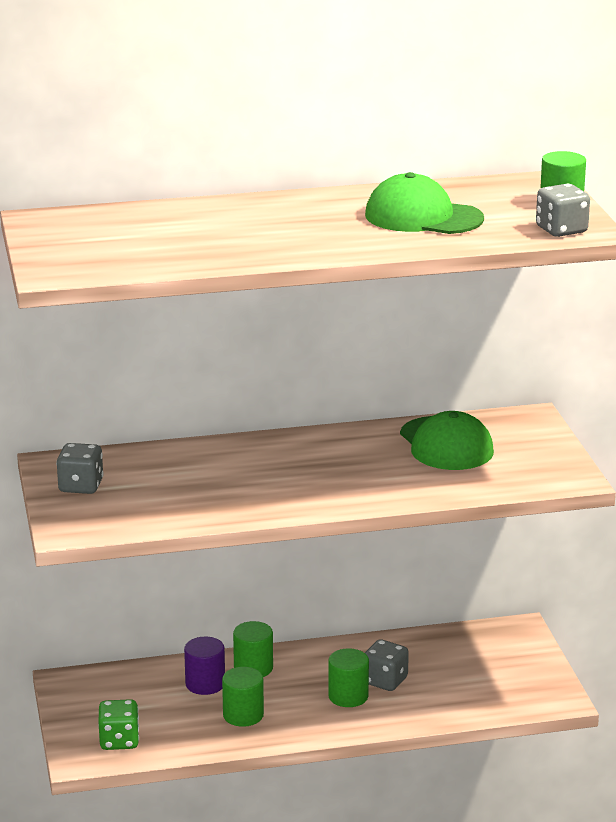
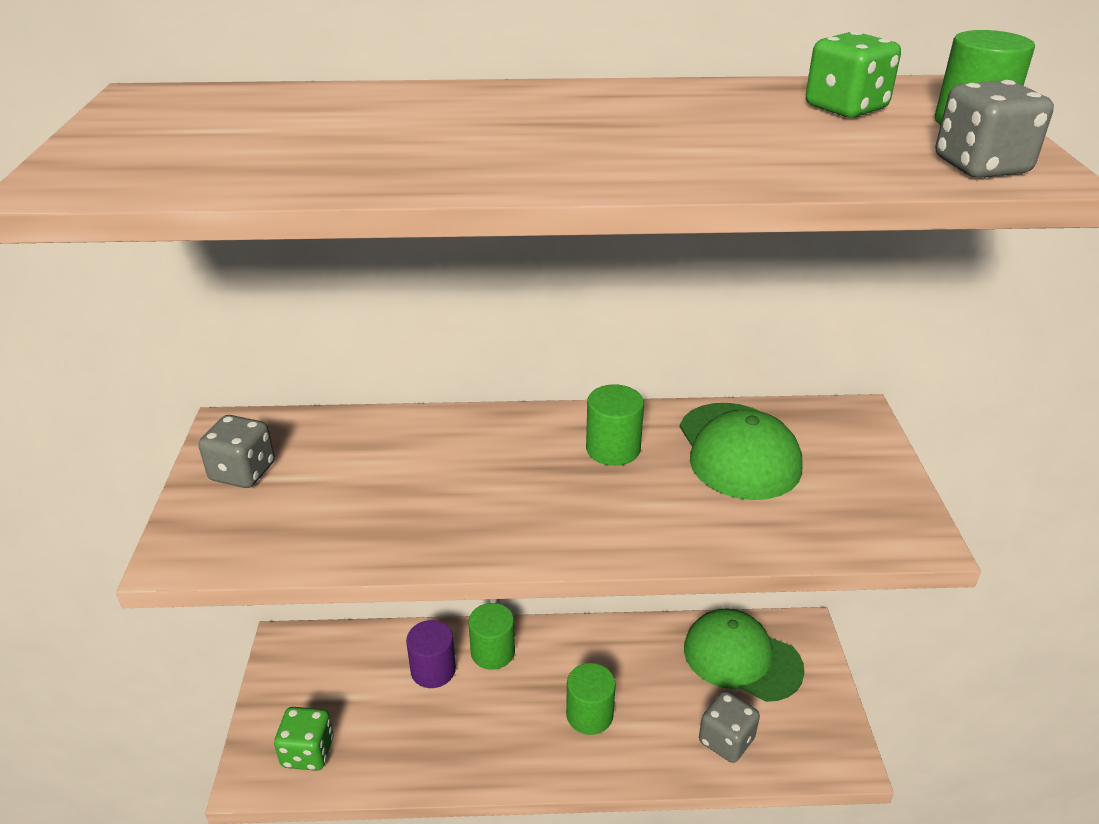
camera: 10 degrees right, 10 degrees up
green cylinder [222,667,264,727] -> green cylinder moved to [586,384,644,466]
green cap [365,172,484,234] -> green cap moved to [684,608,805,702]
grey dice [365,639,409,691] -> grey dice moved to [699,691,760,763]
none -> green dice [806,31,901,118]

